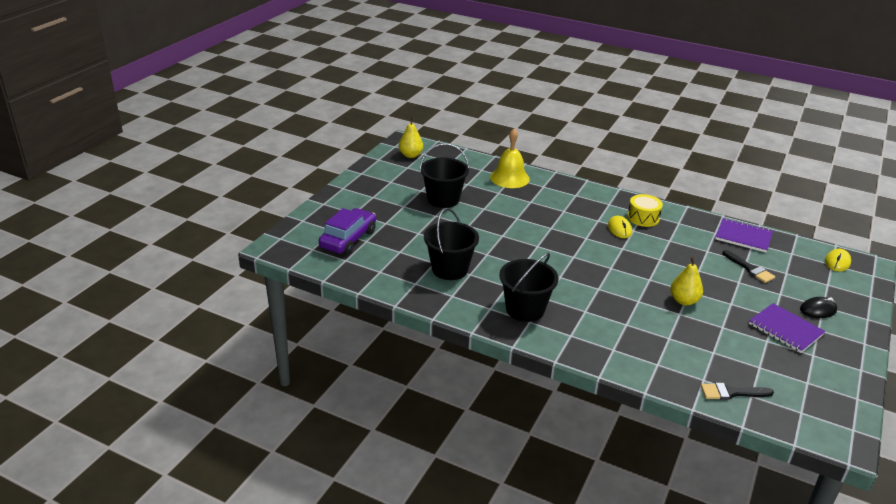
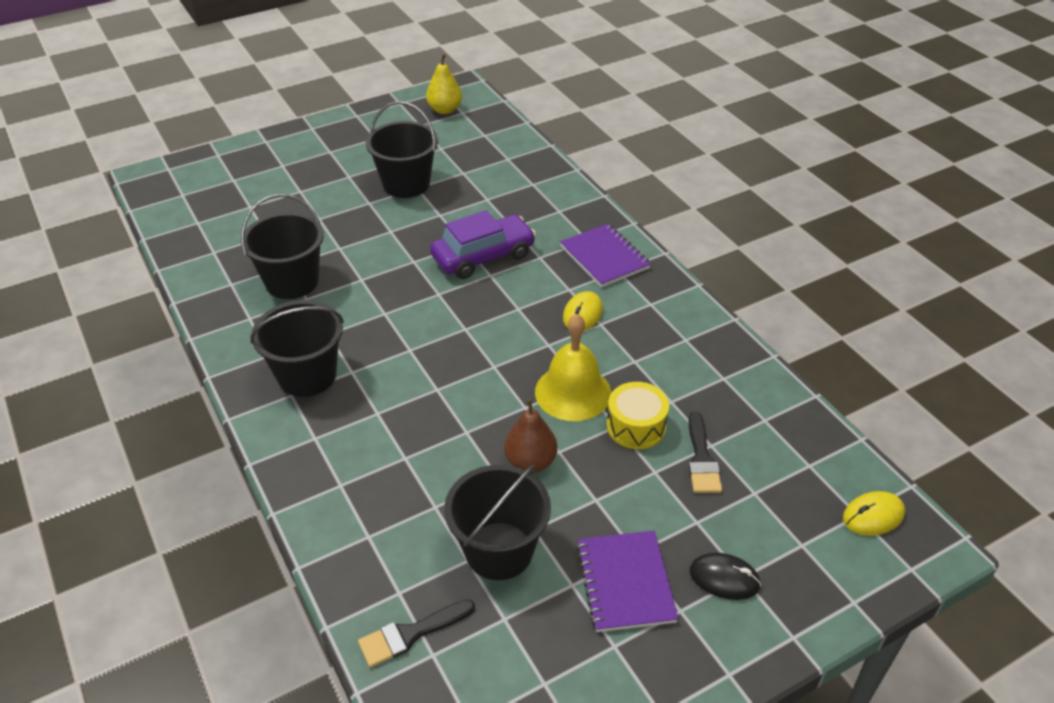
camera: 35 degrees right, 10 degrees up
purple car [319,208,376,255] -> purple car moved to [430,210,536,279]
yellow bell [490,128,530,188] -> yellow bell moved to [535,314,611,421]
yellow drum [627,194,663,227] -> yellow drum moved to [607,382,669,449]
yellow pear [670,257,703,305] -> brown pear [504,399,558,473]
black brush [701,383,774,400] -> black brush turned 60 degrees counterclockwise [358,600,475,668]
purple notebook [715,218,773,253] -> purple notebook moved to [560,224,651,287]
none -> black bucket [444,465,551,580]

